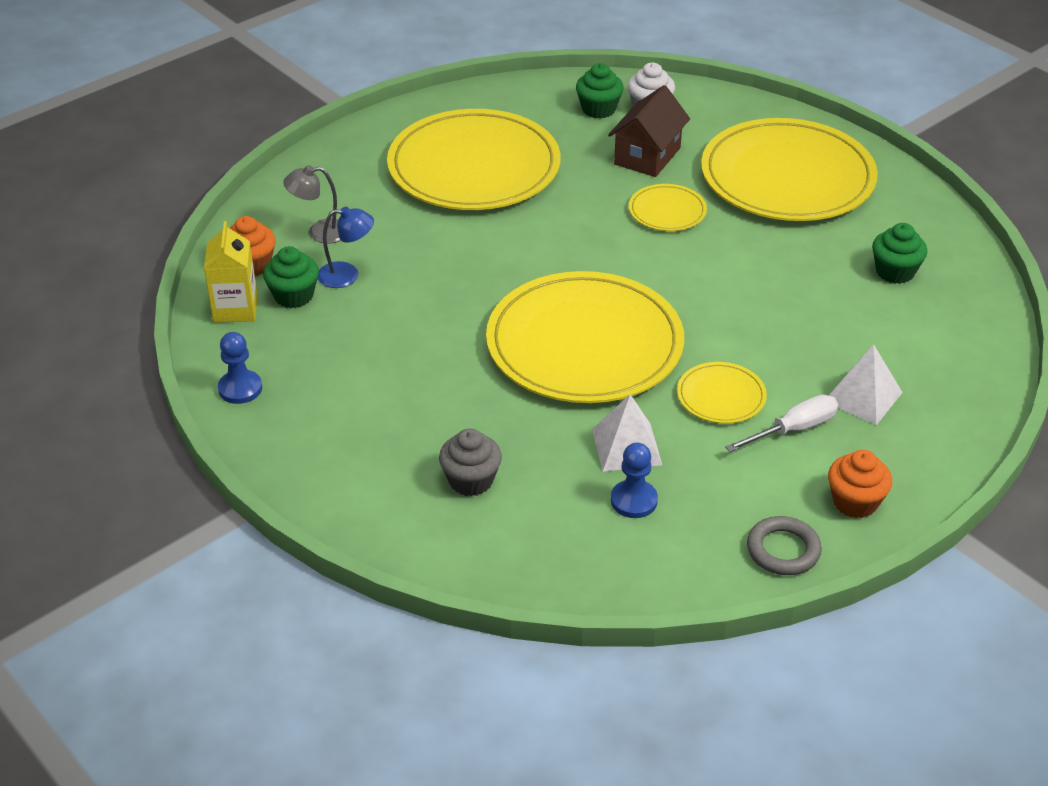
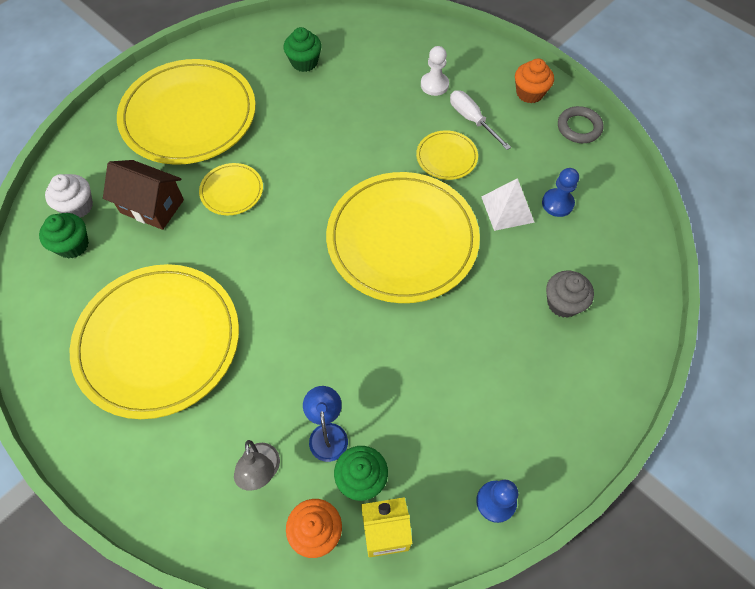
camera: 95 degrees left, 20 degrees up
white pyramid [829,344,903,425] -> white pawn [421,46,449,96]

